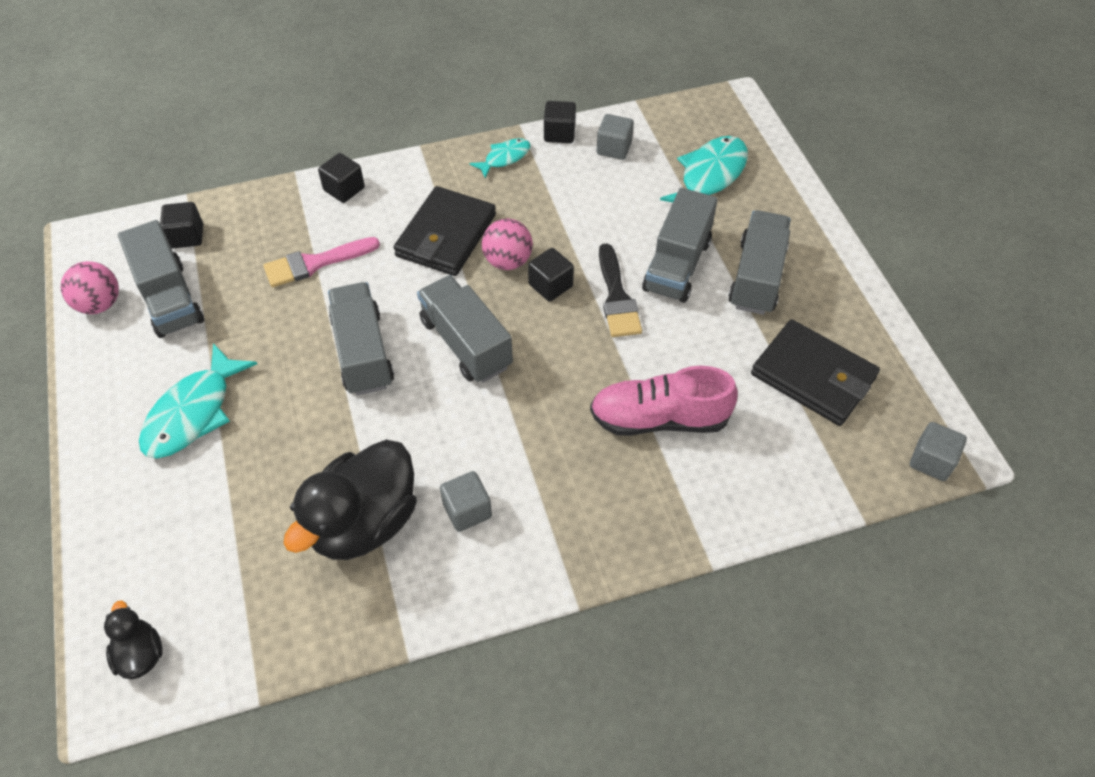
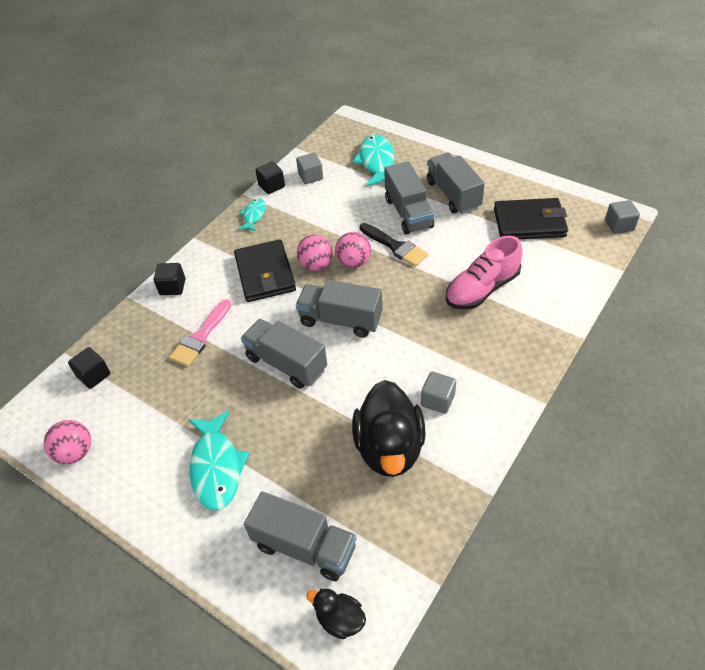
camera: 35 degrees left, 5 degrees down
grey truck [118,220,204,338] -> grey truck moved to [244,491,356,581]
black cube [528,248,574,301] -> pink ball [335,232,371,268]

